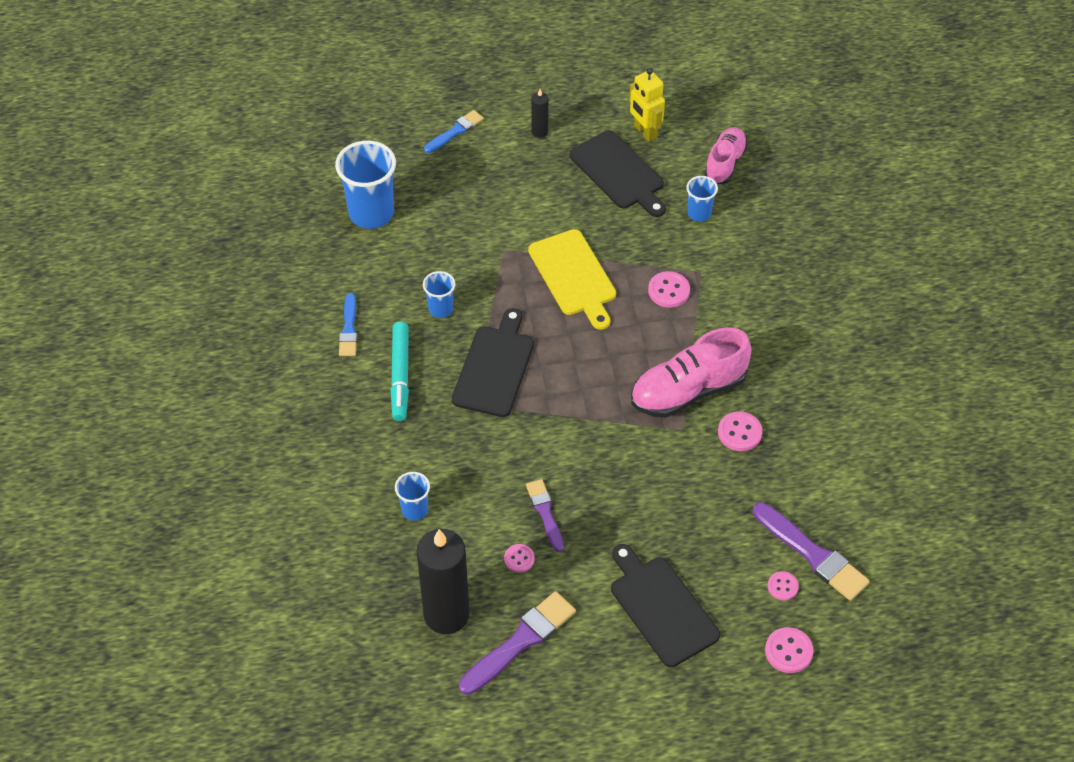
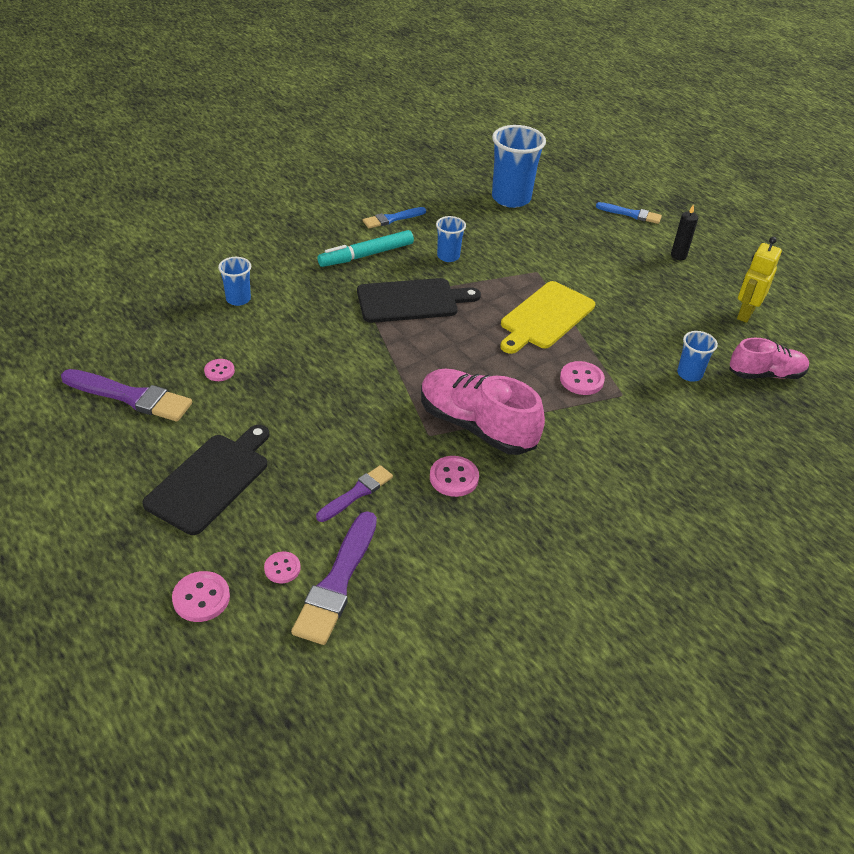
camera: 60 degrees right, 10 degrees down
black candle [417,529,470,634] -> none
purple brush [526,479,564,552] -> purple brush moved to [316,465,393,522]
black cutting board [569,130,666,217] -> none

